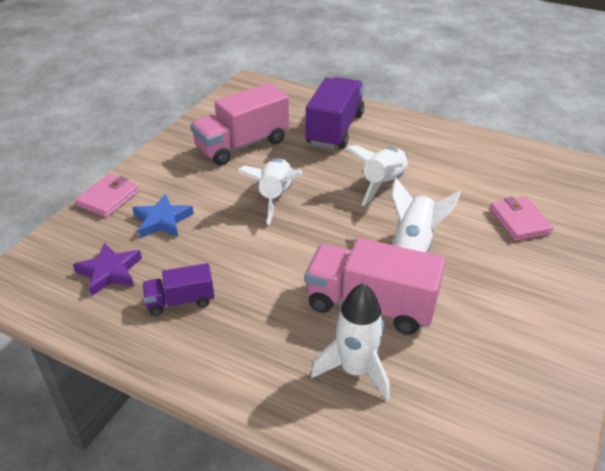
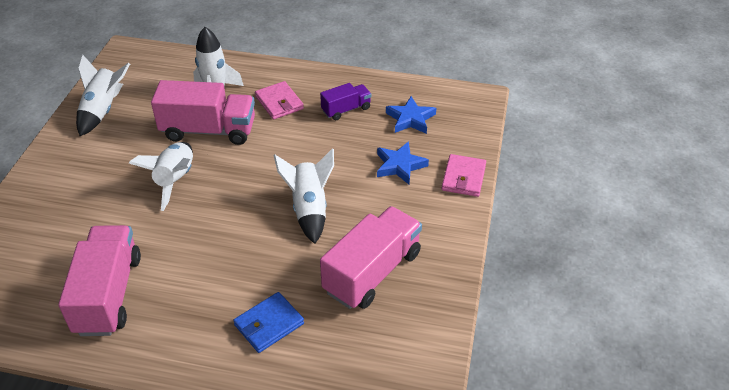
camera: 165 degrees right, 5 degrees up
purple star [73,243,142,296] -> blue star [386,96,436,134]
purple truck [306,77,364,149] -> blue wallet [233,292,304,353]
white rocket [346,145,408,206] -> white rocket moved to [76,55,130,136]
pink wallet [490,197,554,241] -> pink wallet moved to [255,81,304,120]
none -> pink truck [58,225,141,336]

